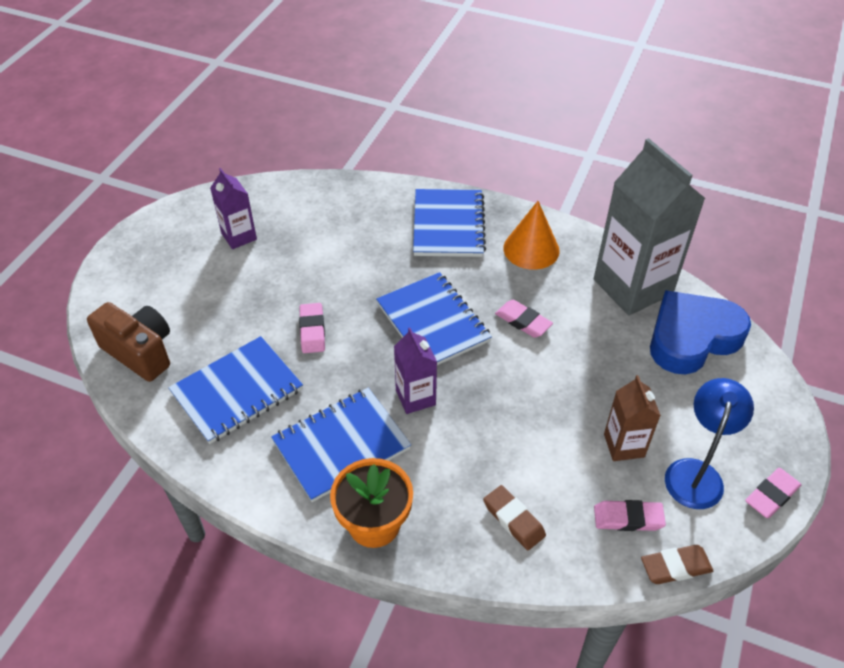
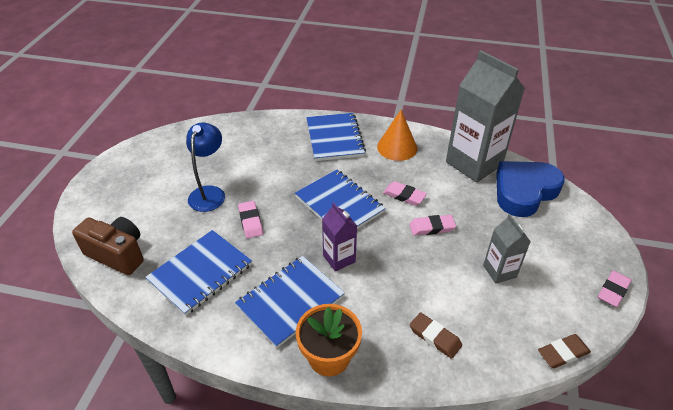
camera: 10 degrees left, 5 degrees down
purple carton [210,168,257,249] -> none
pink eraser [594,500,666,531] -> pink eraser moved to [409,215,456,236]
brown carton [604,375,661,461] -> grey carton [483,214,531,284]
blue lamp [665,378,754,509] -> blue lamp moved to [186,123,225,212]

